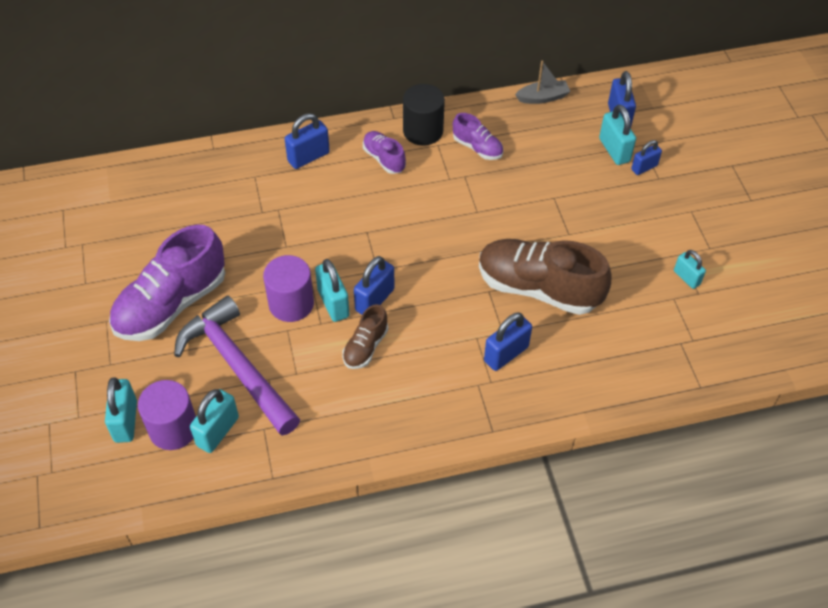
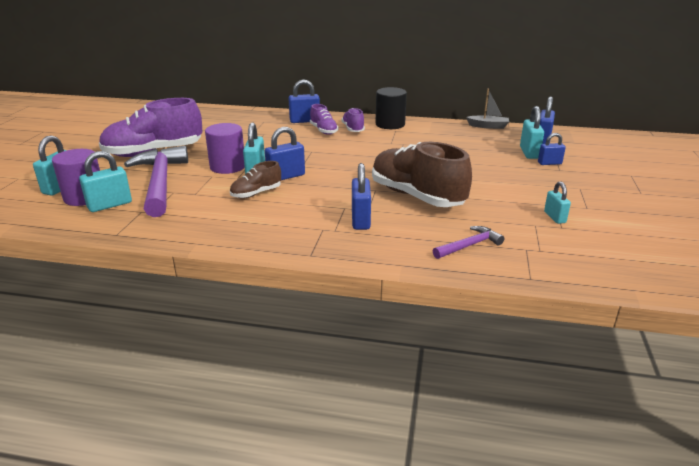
camera: 25 degrees right, 25 degrees down
purple shoe [453,113,503,160] -> purple shoe moved to [310,104,338,135]
blue padlock [484,312,532,371] -> blue padlock turned 75 degrees counterclockwise [352,163,371,230]
none -> purple hammer [433,226,504,259]

